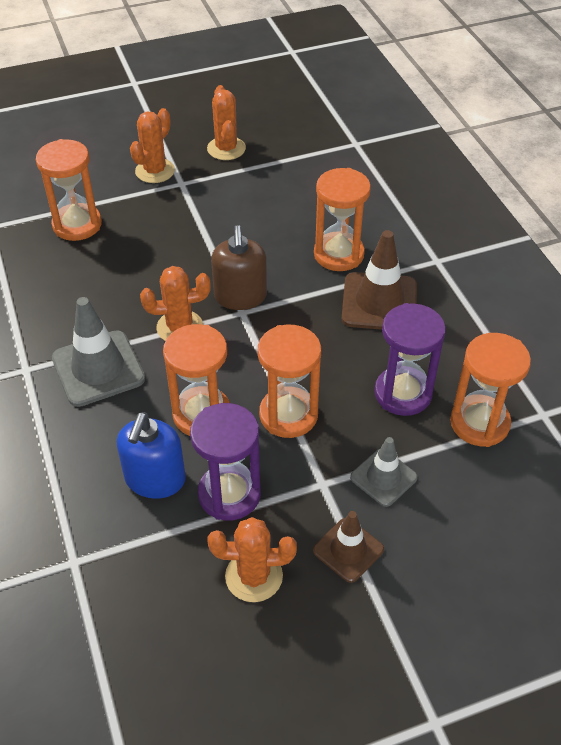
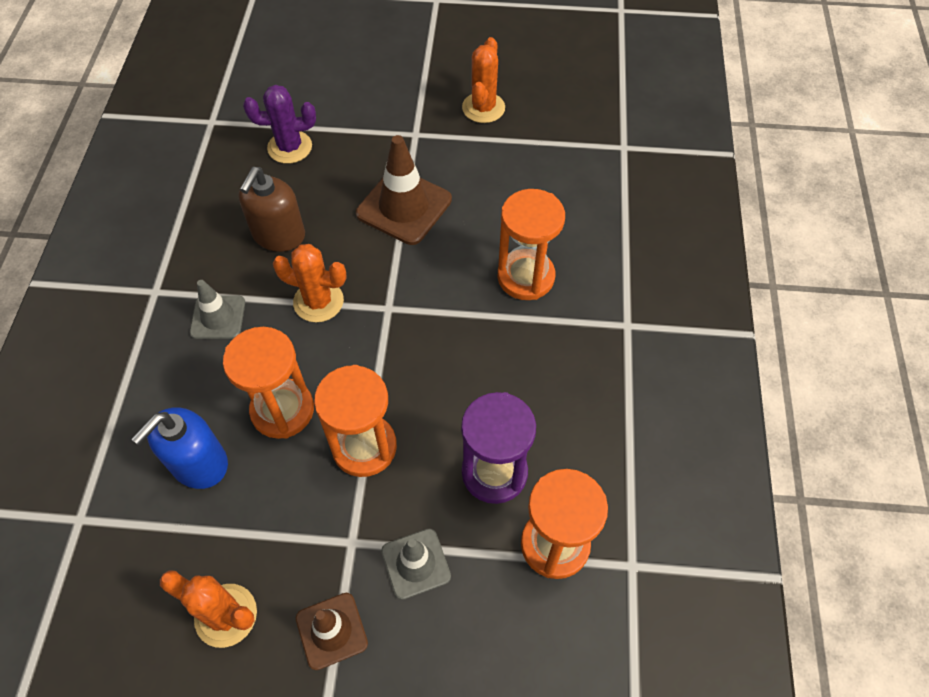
camera: 25 degrees right, 10 degrees up
orange hourglass [36,139,102,241] -> purple cactus [243,85,316,164]
grey traffic cone [52,297,145,407] -> grey traffic cone [190,280,245,339], size x0.61
orange cactus [130,108,175,183] -> none
purple hourglass [190,403,261,521] -> none
brown soap dispenser [211,225,267,310] -> brown soap dispenser moved to [239,167,305,252]
brown traffic cone [342,230,417,330] -> brown traffic cone moved to [356,135,452,245]

